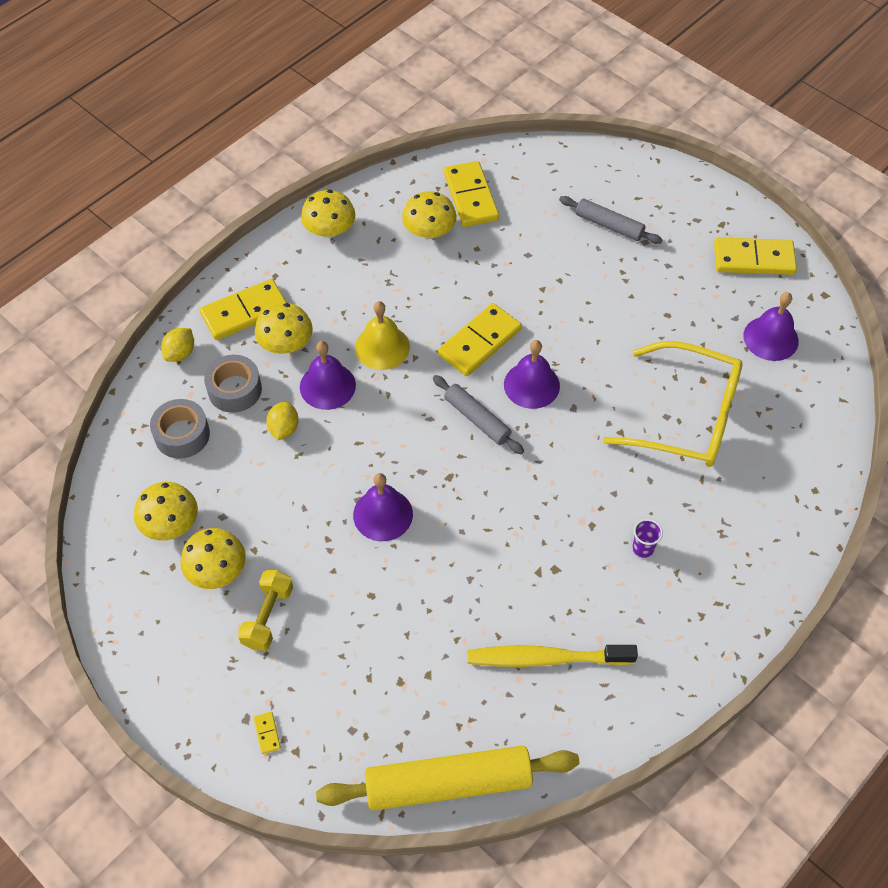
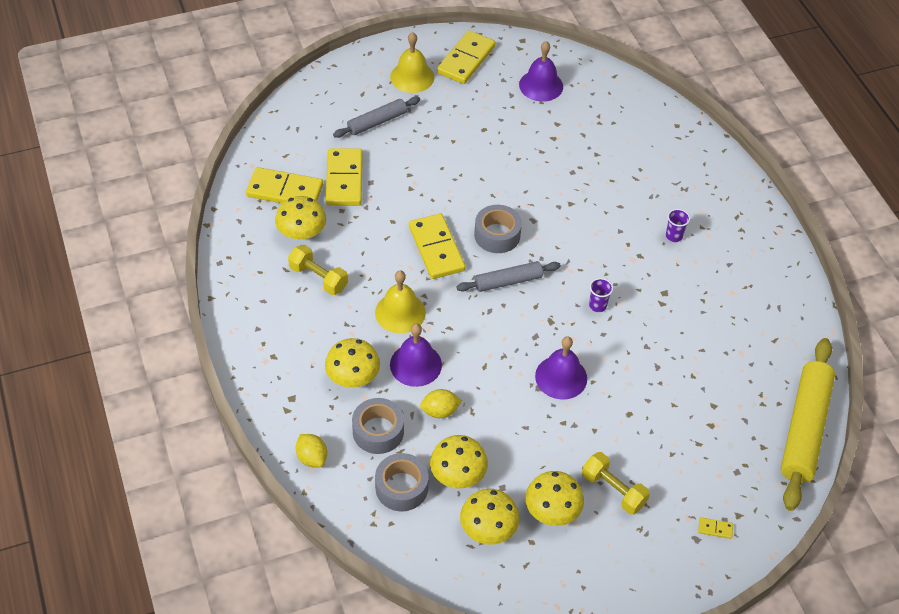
camera: 65 degrees left, 5 degrees down
yellow domino [200,279,287,340] -> yellow domino moved to [326,148,363,205]
yellow lemon [266,401,299,440] -> yellow lemon turned 45 degrees counterclockwise [420,389,462,418]
yellow mushroom [301,190,355,238] -> yellow mushroom moved to [430,435,488,489]
yellow toothbrush [468,645,638,667] -> none
purple bell [504,340,560,409] -> grey tape [474,205,522,253]
yellow glasses [603,341,743,467] -> none
none -> yellow dumbbell [288,245,348,295]
none -> yellow bell [390,32,434,93]
none -> purple cup [589,278,613,312]

